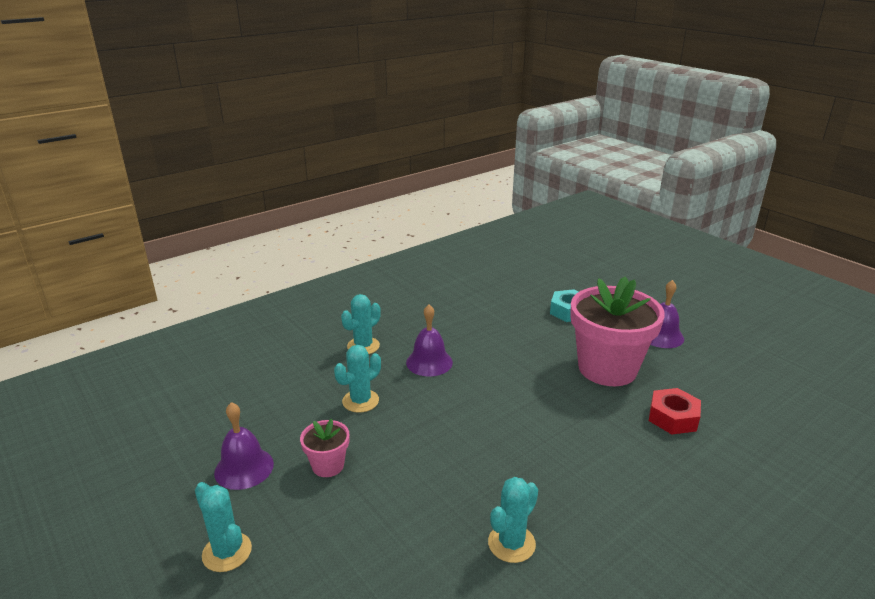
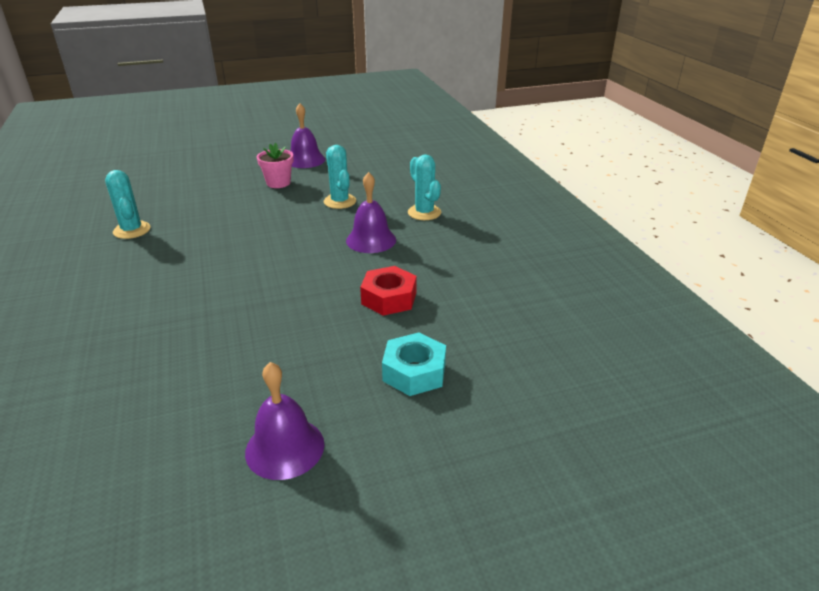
camera: 110 degrees right, 5 degrees up
turquoise cactus [195,482,252,572] -> none
pink flower pot [570,276,665,386] -> none
red nut [649,388,701,434] -> red nut moved to [360,266,417,316]

